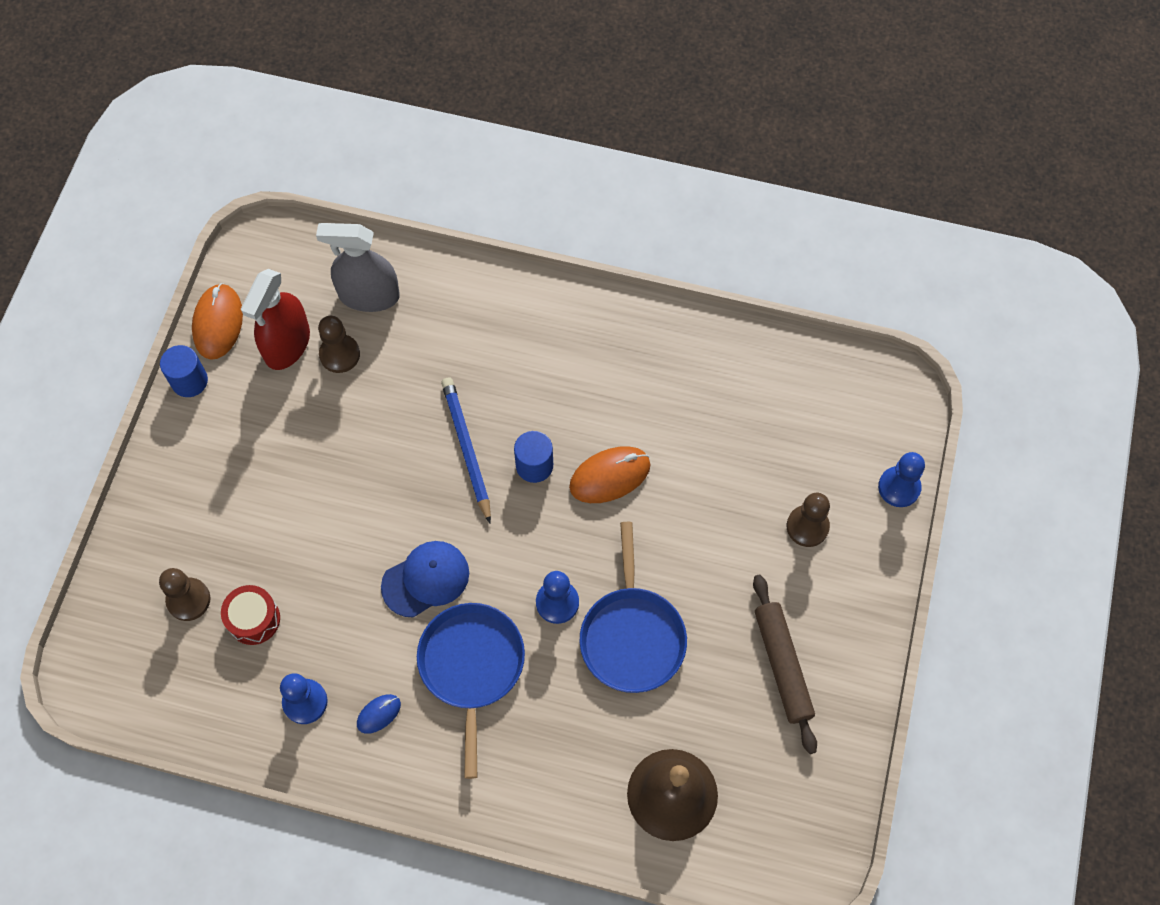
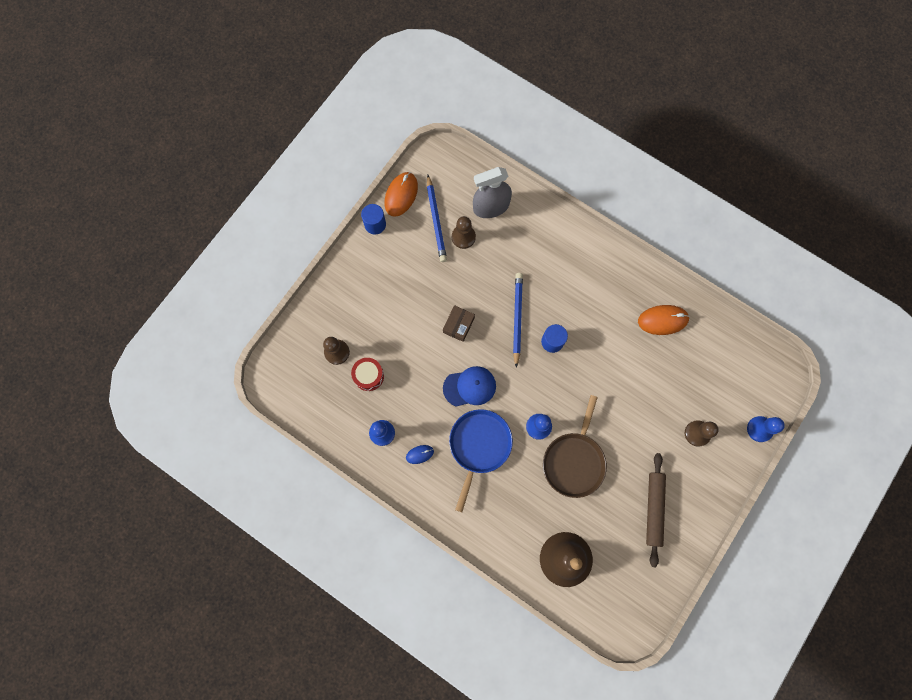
camera: 20 degrees right, 10 degrees up
red spray bottle [241,269,310,370] -> blue pencil [427,175,447,262]
grey spray bottle [316,223,400,312] -> grey spray bottle turned 45 degrees counterclockwise [473,167,512,218]
orange mouse [569,446,650,503] -> orange mouse moved to [638,305,690,335]
blue pan [580,522,687,693] -> brown pan [543,395,607,498]
none -> brown box [443,305,475,342]

